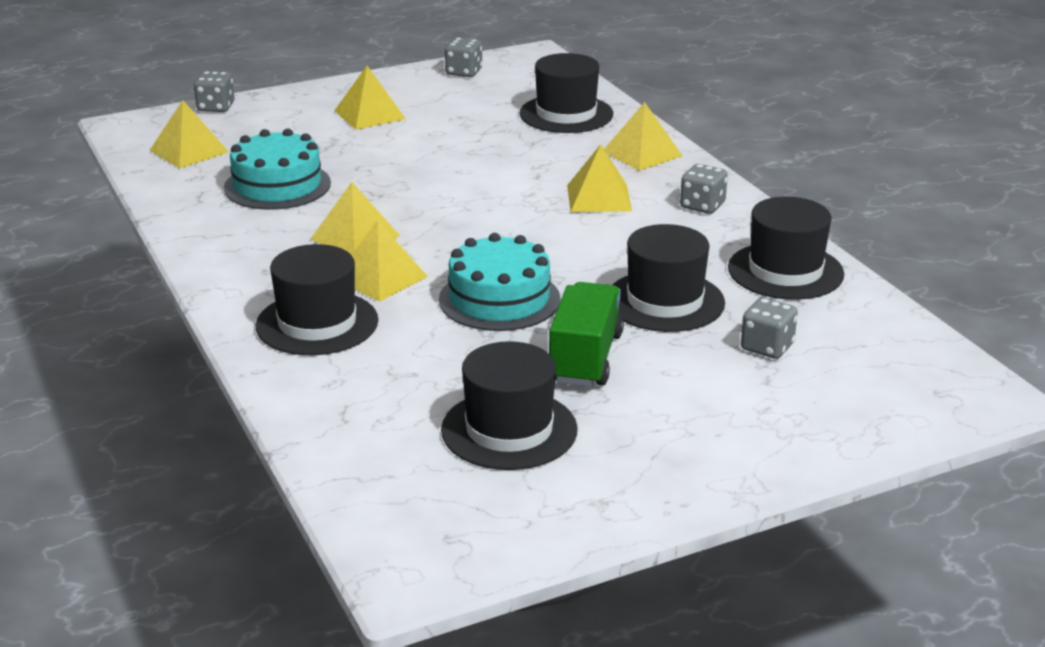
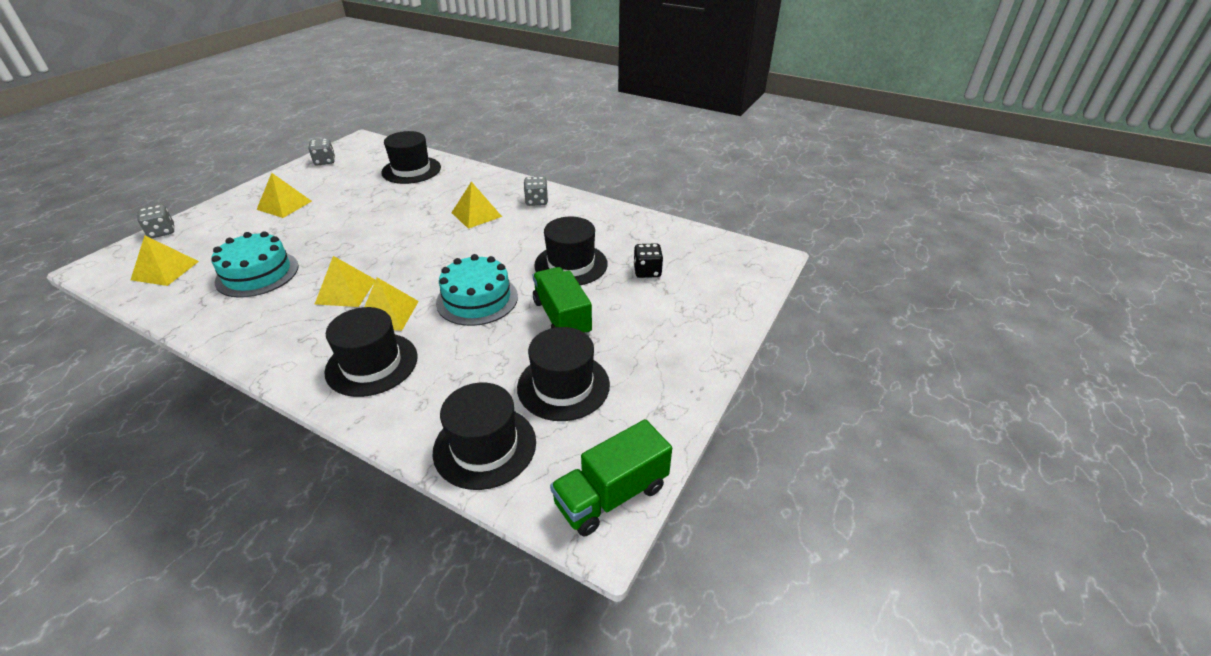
camera: 35 degrees left, 10 degrees up
yellow pyramid [604,102,682,171] -> none
black hat [728,197,844,300] -> black hat moved to [432,382,536,490]
grey dice [741,297,798,359] -> black dice [634,243,663,278]
none -> green truck [550,419,672,537]

